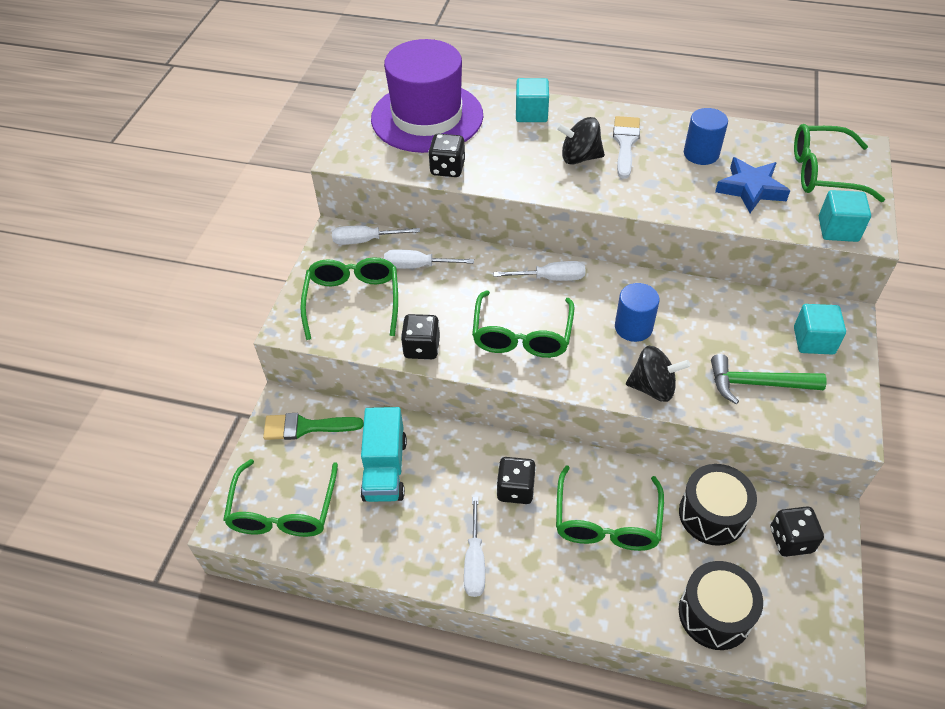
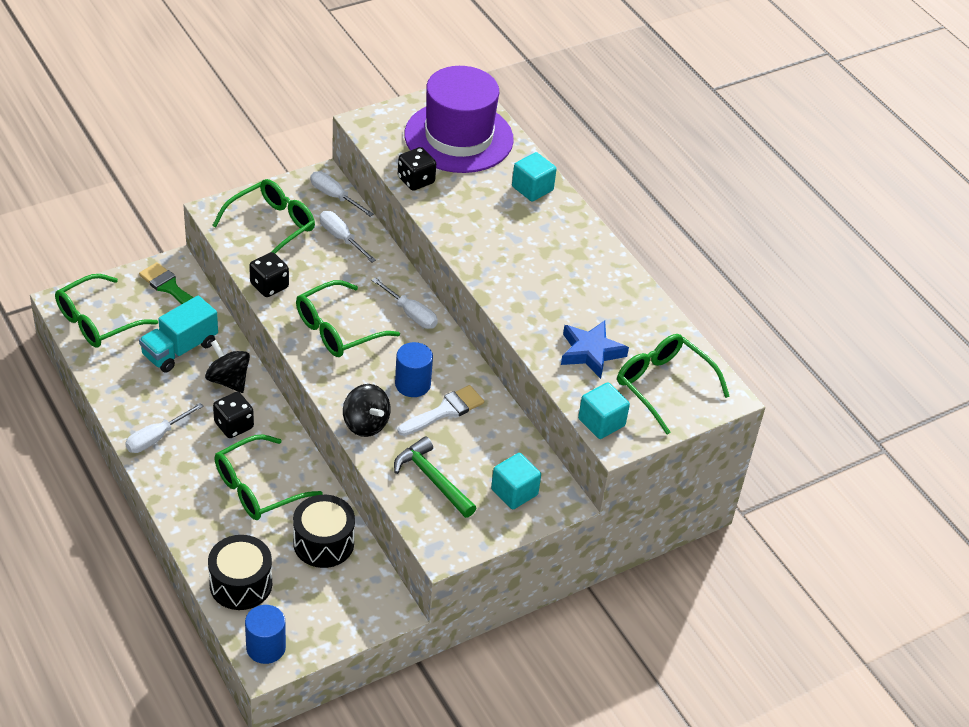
camera: 40 degrees right, 5 degrees down
black spinning top [556,117,605,165] -> black spinning top moved to [205,340,250,393]
white brush [613,116,640,179] -> white brush moved to [398,385,484,436]
blue cylinder [684,108,728,165] -> blue cylinder moved to [245,605,286,664]
black dice [770,506,824,557] -> none

